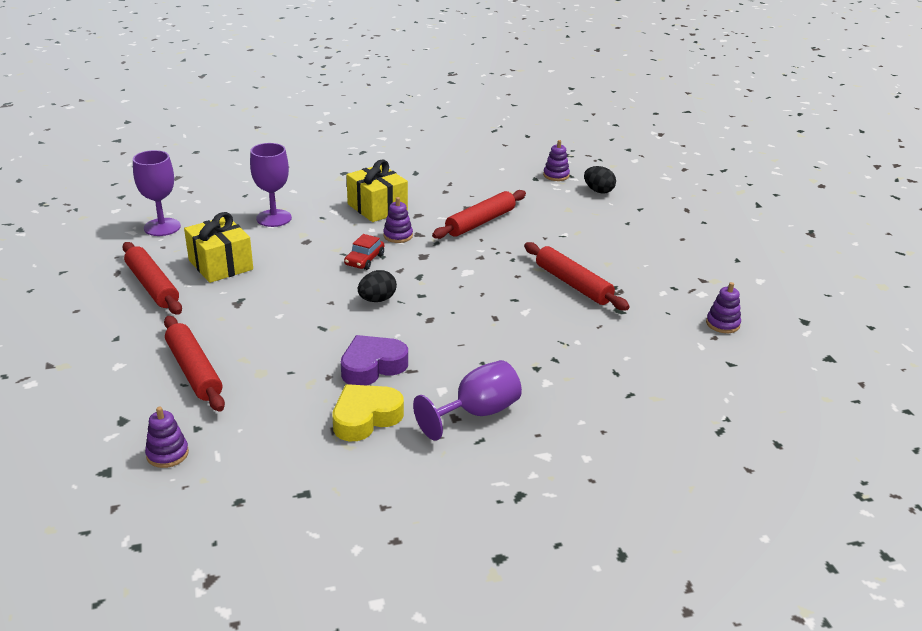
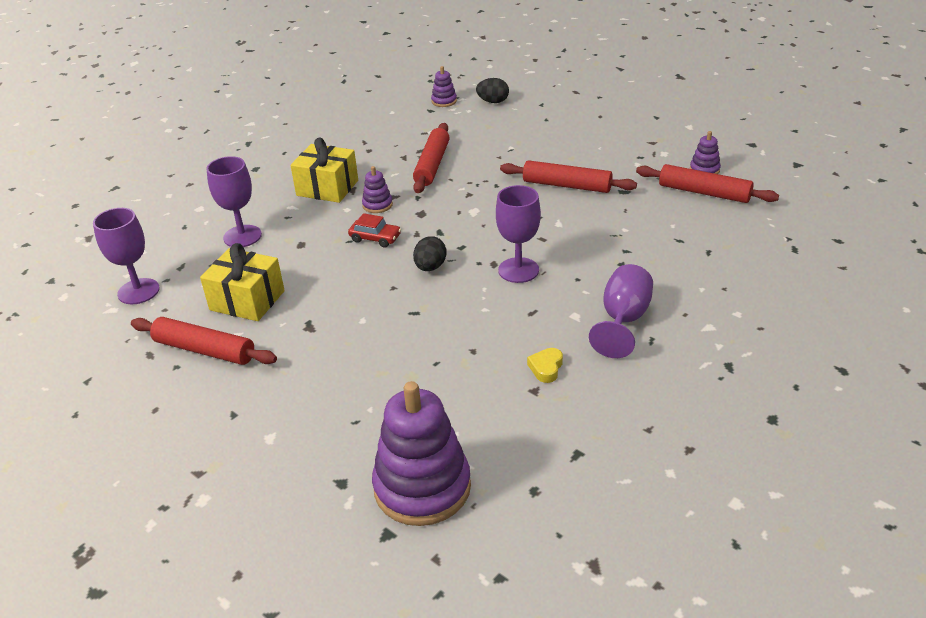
camera: 30 degrees left, 5 degrees up
purple stacking toy [145,407,189,468] -> purple stacking toy [372,381,471,526], size x2.21
red rolling pin [164,316,225,412] -> red rolling pin moved to [636,164,779,203]
yellow heart [332,384,404,441] -> yellow heart [527,348,563,383], size x0.55
purple heart [341,335,408,385] -> none
red car [344,234,384,270] -> red car turned 60 degrees counterclockwise [348,213,401,248]
none -> purple goblet [496,185,541,283]

